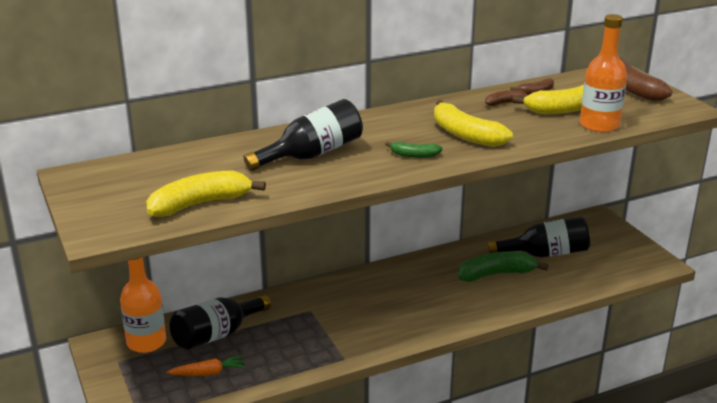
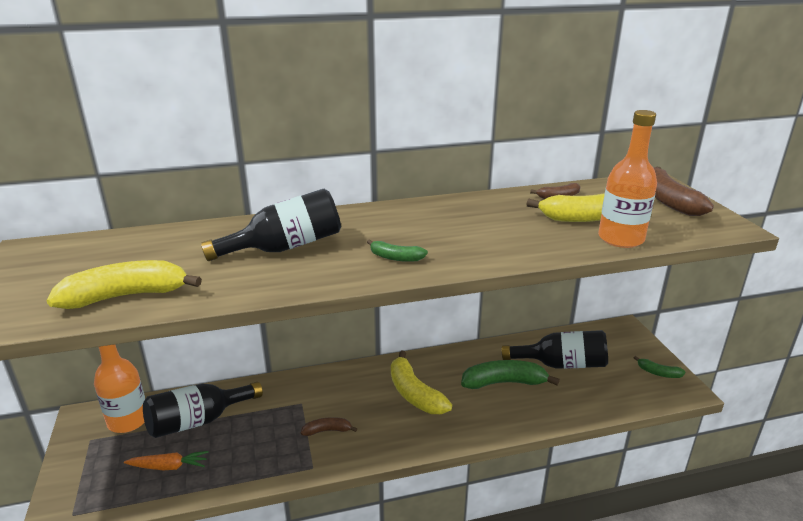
camera: 10 degrees right, 0 degrees up
yellow banana [434,100,513,147] -> yellow banana moved to [391,351,452,414]
brown banana [485,90,528,106] -> brown banana moved to [301,417,357,436]
none -> green banana [634,356,685,378]

